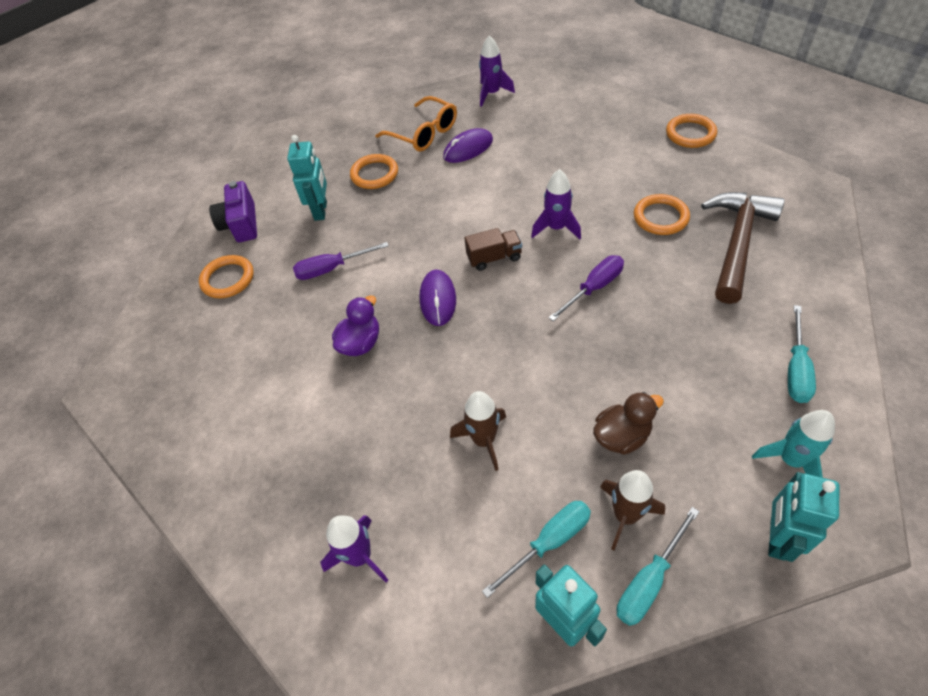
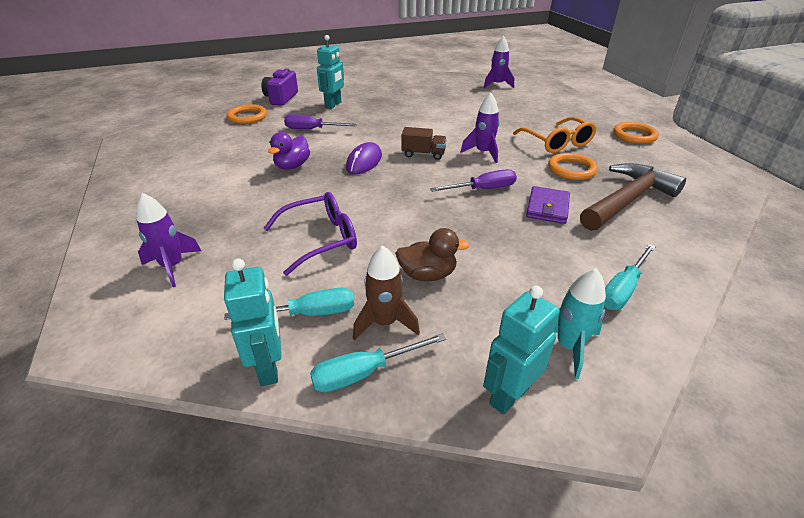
camera: 20 degrees right, 15 degrees down
purple duck [332,296,379,356] -> purple duck turned 150 degrees clockwise [268,132,310,170]
orange ring [350,154,398,189] -> none
orange glasses [375,96,457,152] -> orange glasses moved to [513,117,597,153]
purple mouse [443,128,493,163] -> none
brown rocket [450,391,506,471] -> purple glasses [263,192,357,276]
none -> purple wallet [526,186,570,224]

